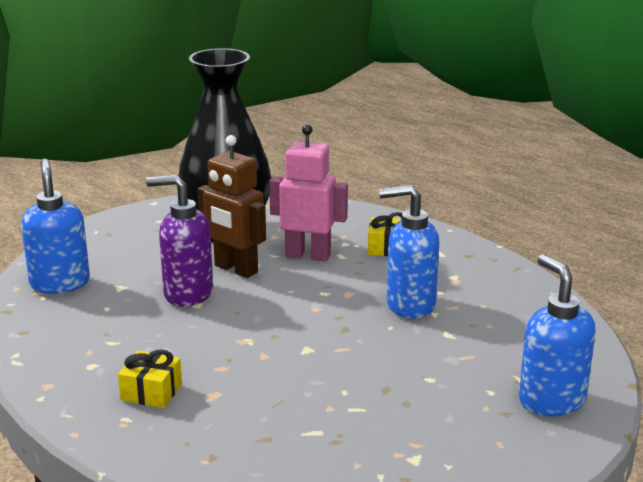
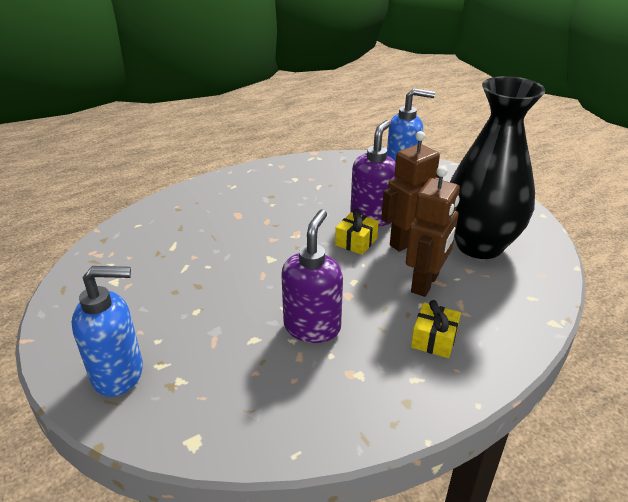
camera: 105 degrees right, 10 degrees up
yellow gift [118,349,182,408] -> yellow gift moved to [335,209,379,255]
pink robot [269,124,348,261] -> brown robot [406,166,460,297]
blue soap dispenser [379,185,439,319] -> purple soap dispenser [281,209,343,343]

